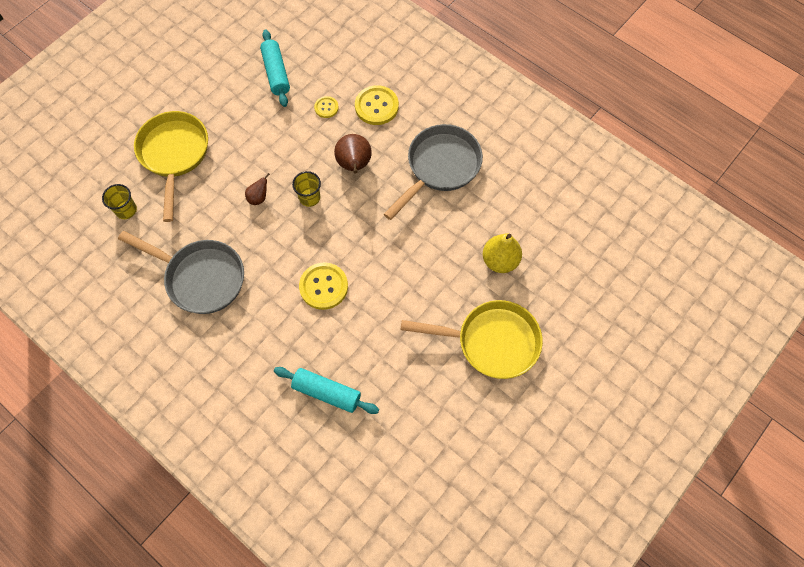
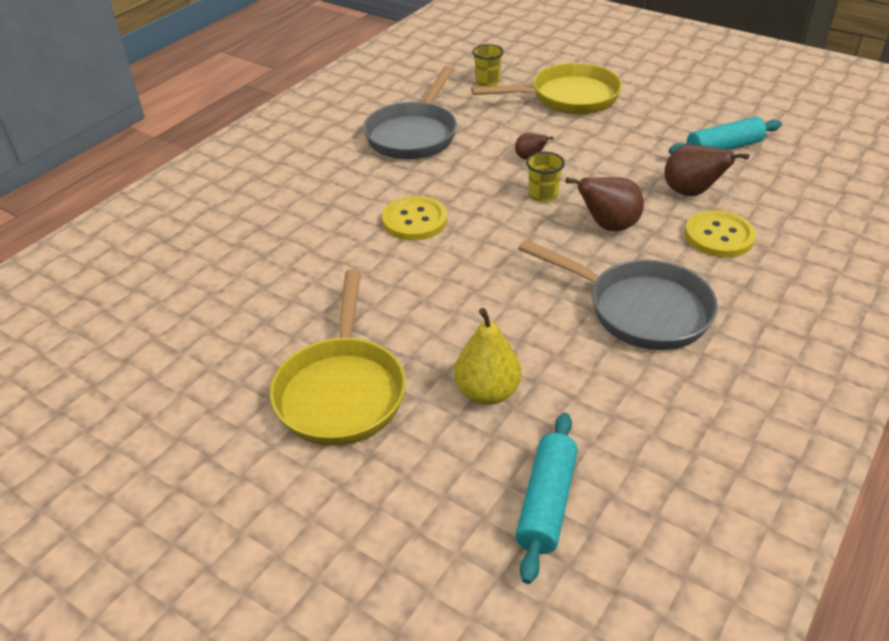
camera: 85 degrees right, 25 degrees down
turquoise rolling pin [274,367,379,414] -> turquoise rolling pin moved to [515,413,578,584]
yellow button [314,96,339,118] -> brown pear [664,145,749,196]

